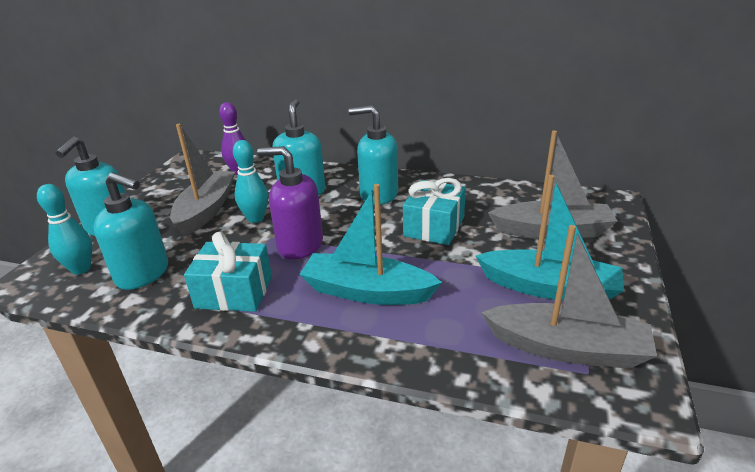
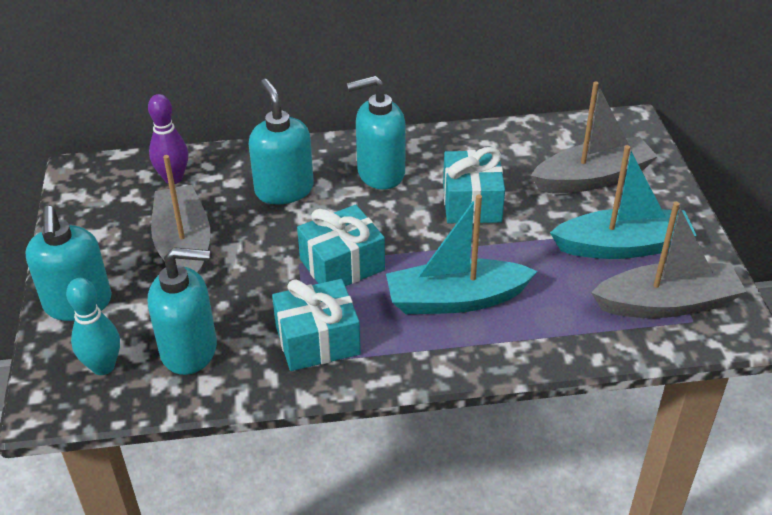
camera: 25 degrees left, 10 degrees up
turquoise bowling pin [233,140,268,223] -> none
purple soap dispenser [257,146,323,259] -> turquoise gift [297,205,385,286]

